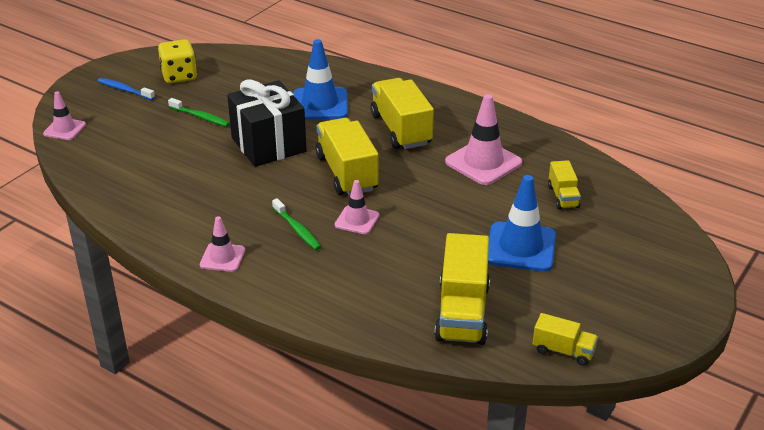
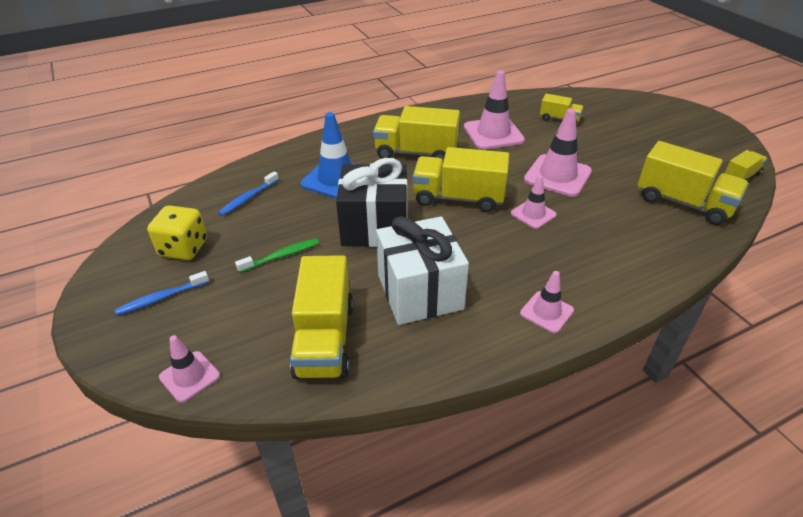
camera: 60 degrees left, 5 degrees up
green toothbrush [272,198,321,250] -> none
blue traffic cone [488,175,556,272] -> none
none -> blue toothbrush [218,171,279,216]
none -> yellow truck [290,255,353,379]
none -> white gift [376,216,469,325]
none -> pink traffic cone [524,109,592,197]

